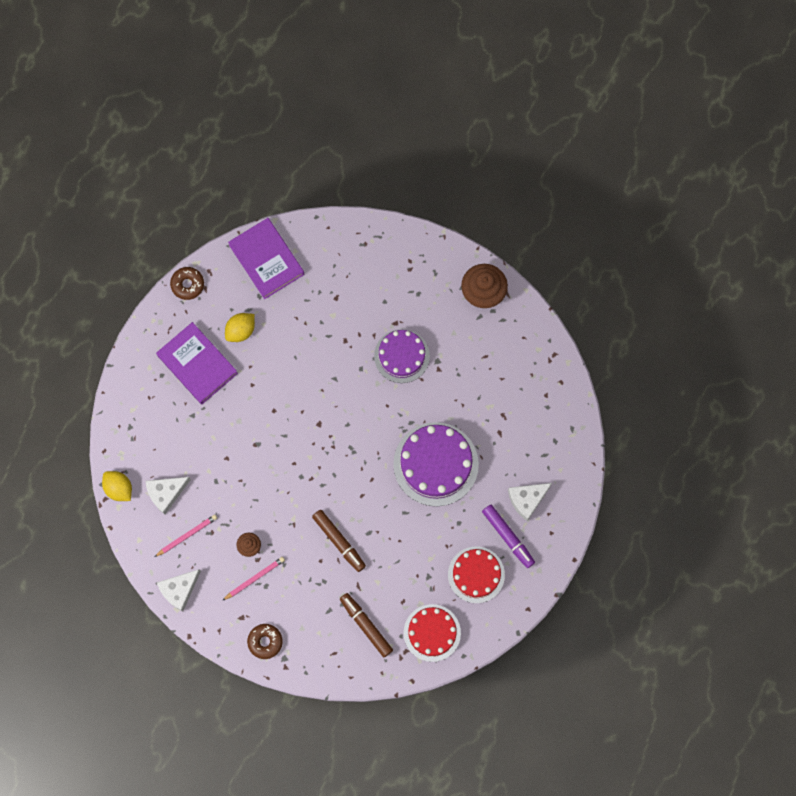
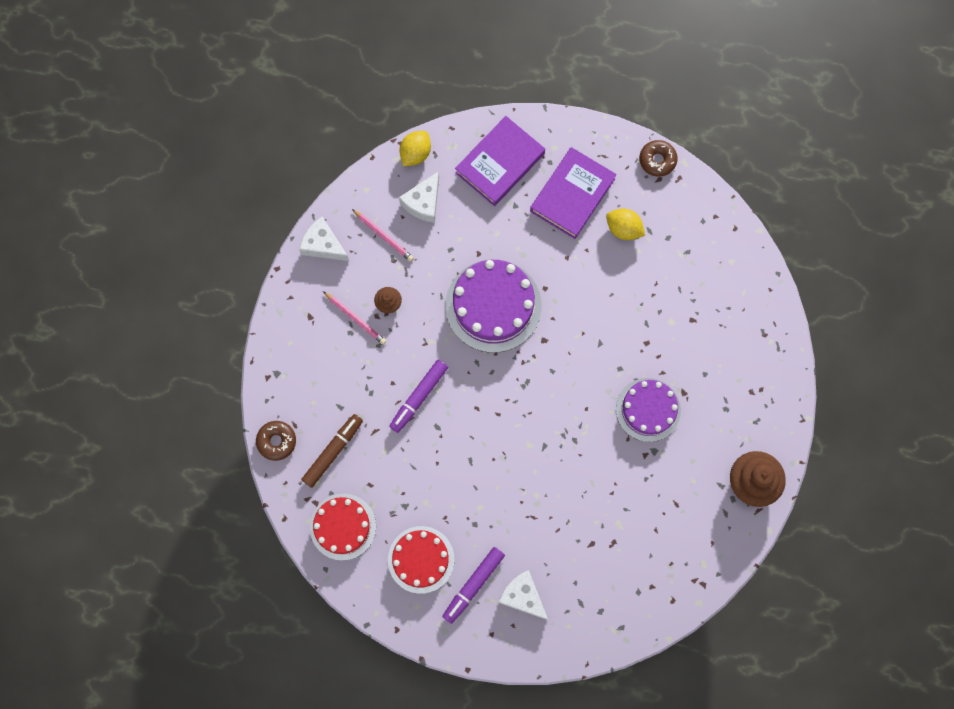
camera: 75 degrees right, 0 degrees up
white cheese [145,477,191,514] -> white cheese turned 105 degrees counterclockwise [399,171,439,223]
purple book [228,218,304,299] -> purple book moved to [455,116,545,206]
brown donut [247,624,283,659] -> brown donut moved to [256,421,296,461]
brown marker [312,510,366,572] -> purple marker [389,360,448,433]
purple cake [393,422,479,506] -> purple cake moved to [445,260,541,353]

